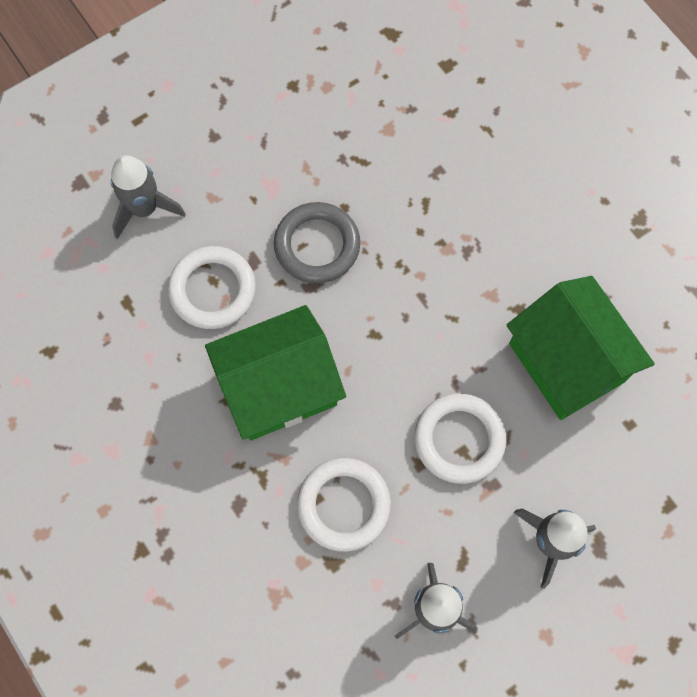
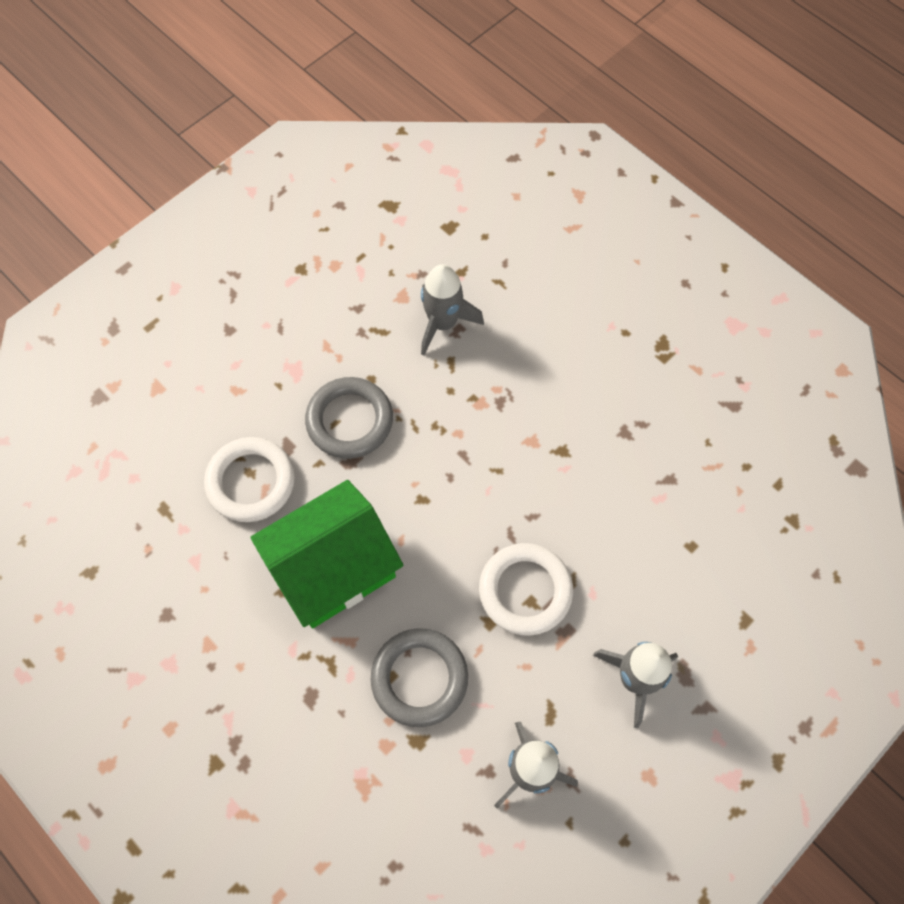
camera: 10 degrees left, 5 degrees down
grey rocket [111,155,186,239] -> grey rocket moved to [421,264,484,355]
white ring [297,458,391,552] -> grey ring [371,628,468,727]
green house [507,276,655,420] -> none

